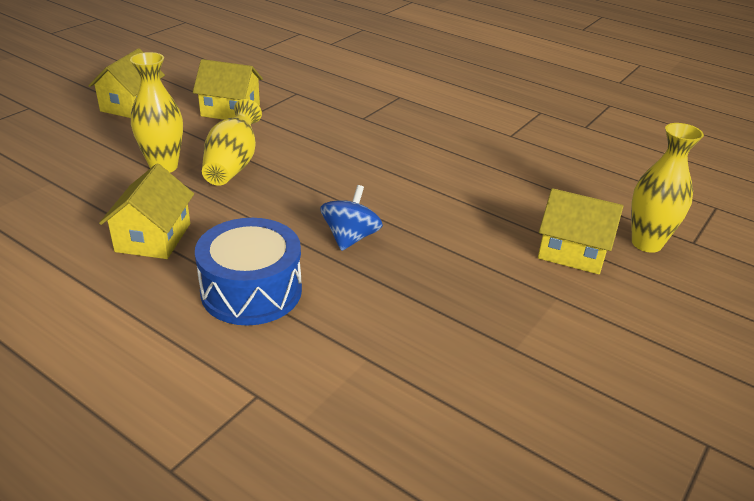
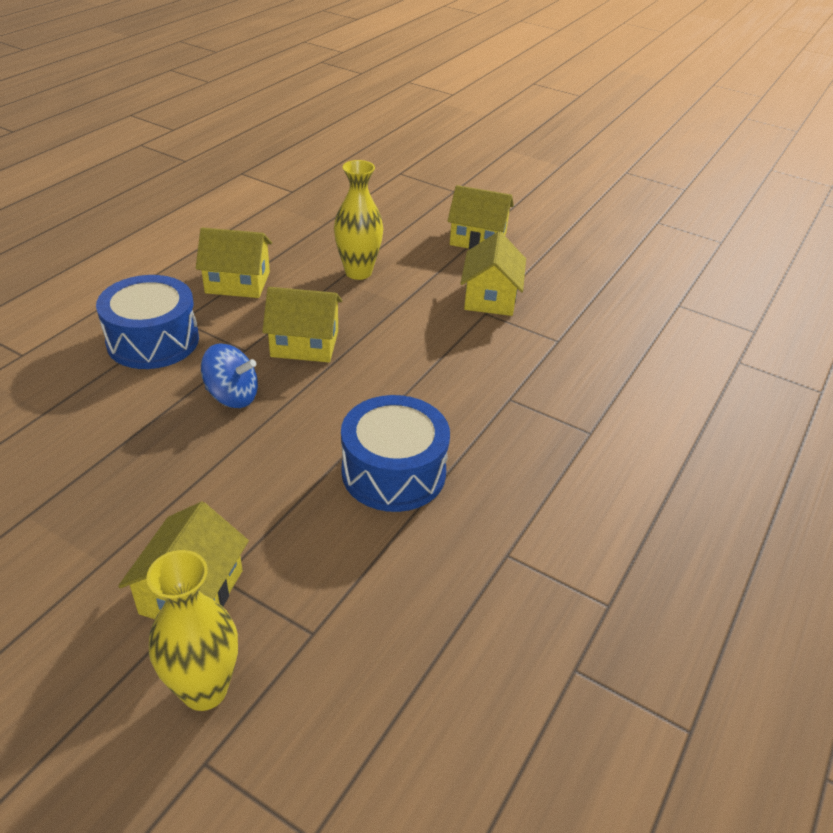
camera: 85 degrees right, 5 degrees up
yellow vase [202,99,262,186] -> none
none -> yellow house [262,287,342,362]
none -> blue drum [341,395,450,512]

